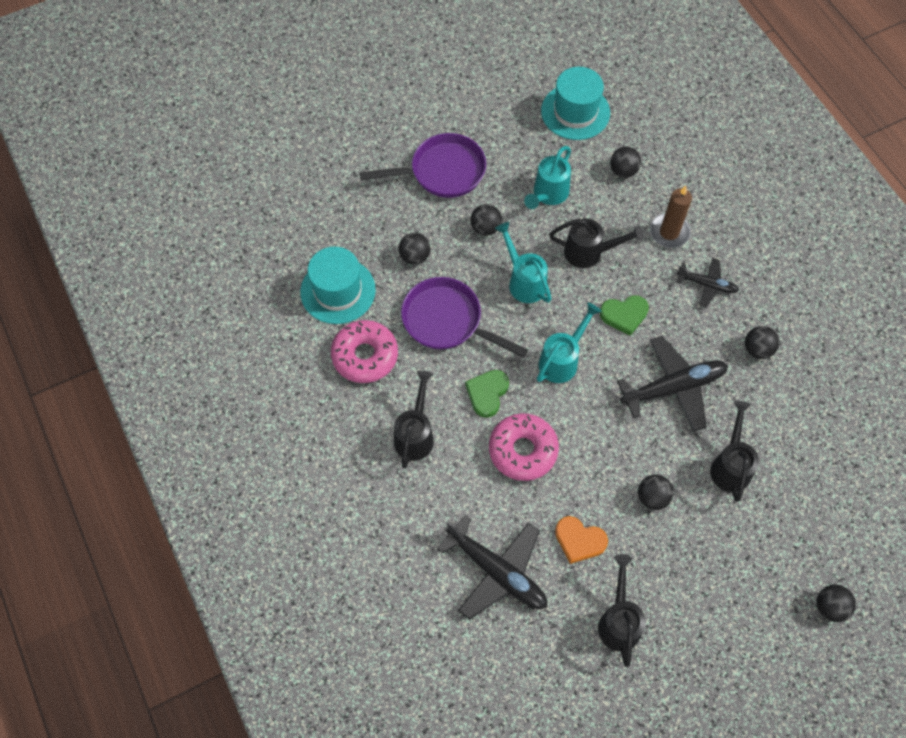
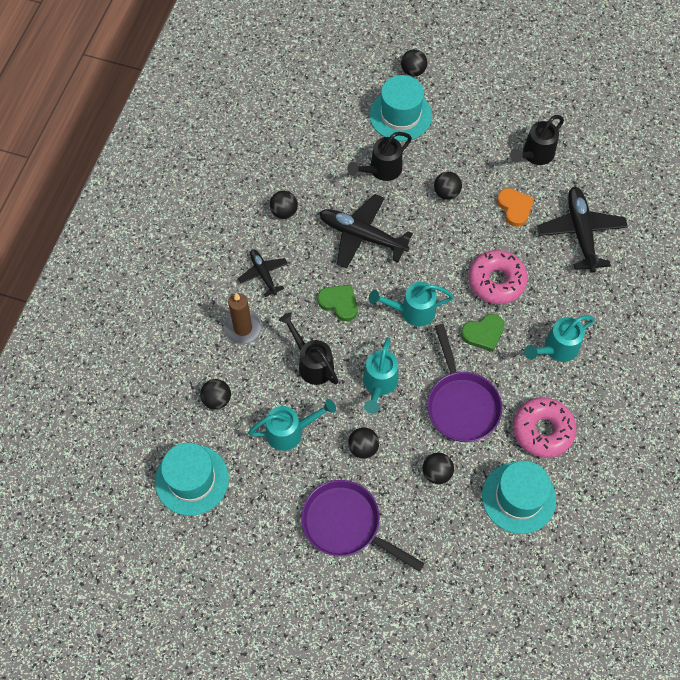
camera: 135 degrees left, 0 degrees up
black watering can [394,371,434,468] -> turquoise watering can [524,315,595,362]
none -> turquoise hat [369,75,432,141]

